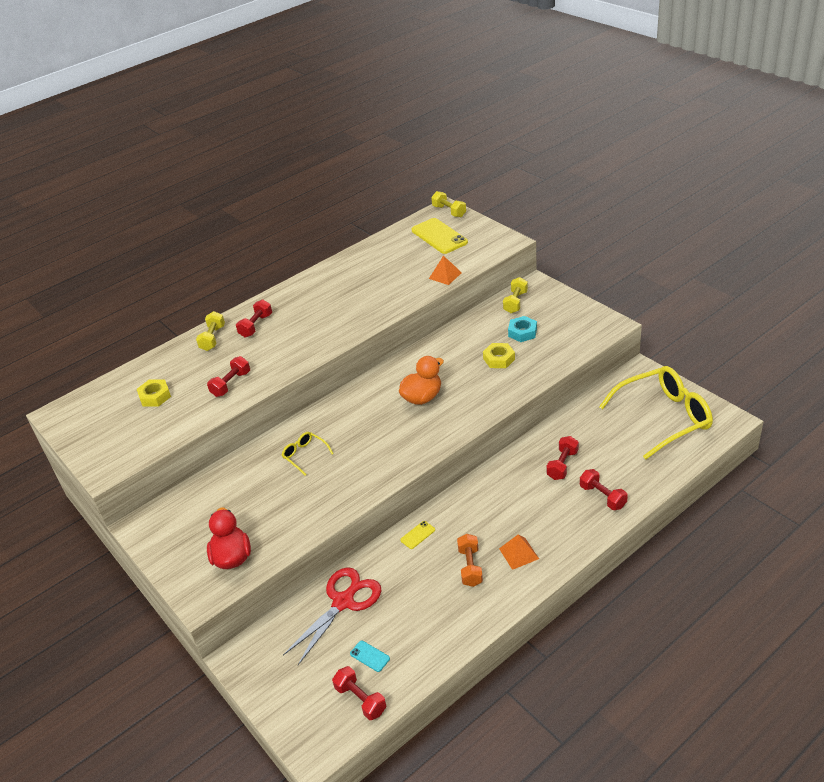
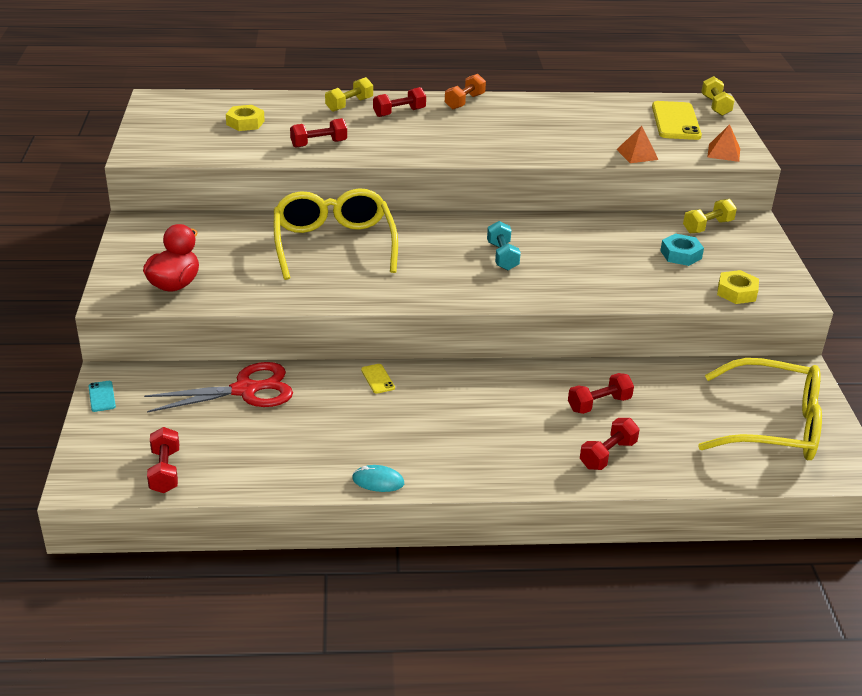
camera: 30 degrees right, 5 degrees down
yellow glasses [282,432,334,475] -> yellow glasses [274,188,398,280], size x2.32
turquoise phone [350,641,390,672] -> turquoise phone moved to [89,381,116,412]
orange duck [399,356,444,405] -> turquoise dumbbell [487,221,521,270]
yellow phone [400,521,435,549] -> yellow phone turned 75 degrees clockwise [361,364,395,394]
orange dumbbell [457,534,483,587] -> orange dumbbell moved to [445,74,486,110]
yellow nut [483,343,515,368] -> yellow nut moved to [717,270,759,304]
orange pyramid [499,534,539,570] -> orange pyramid moved to [707,124,740,162]
red dumbbell [580,469,628,510] -> red dumbbell turned 45 degrees clockwise [580,418,640,470]
none -> turquoise mouse [352,465,404,492]

